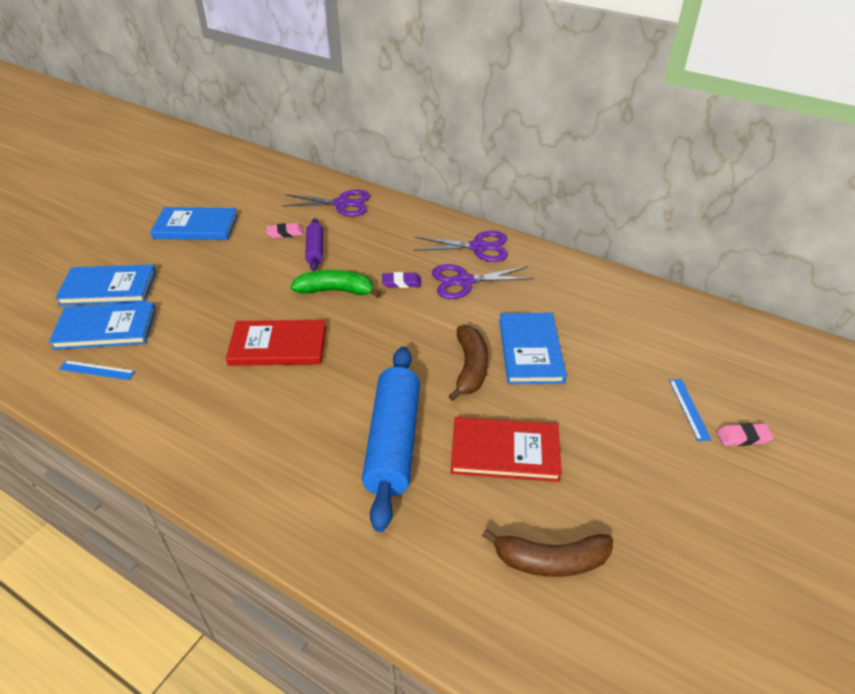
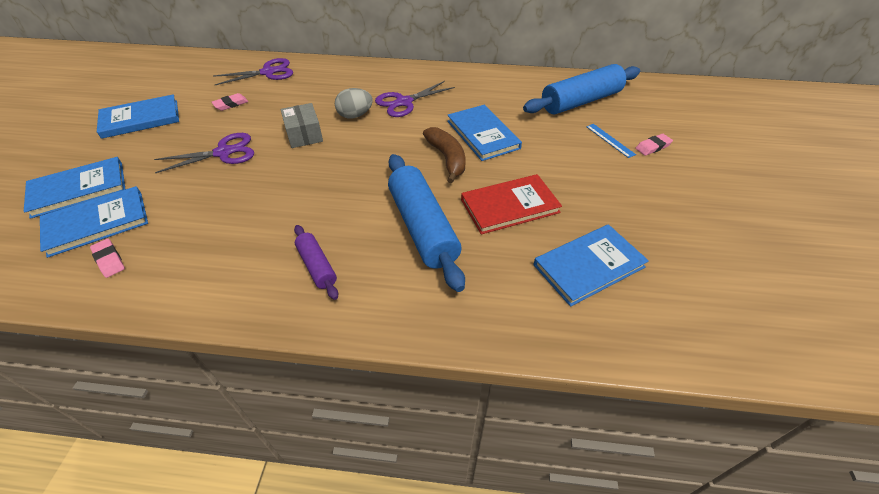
camera: 25 degrees left, 5 degrees up
blue ruler [59,361,135,380] -> pink eraser [90,239,125,278]
red book [226,320,326,366] -> none
green banana [291,270,381,298] -> grey box [281,103,323,148]
purple rolling pin [305,218,323,271] -> purple rolling pin moved to [294,225,338,300]
purple eraser [382,272,421,288] -> grey egg [335,88,373,119]
purple scissors [414,231,508,262] -> purple scissors moved to [154,133,254,173]
brown banana [482,529,613,577] -> blue book [534,224,649,307]
none -> blue rolling pin [523,64,640,115]

